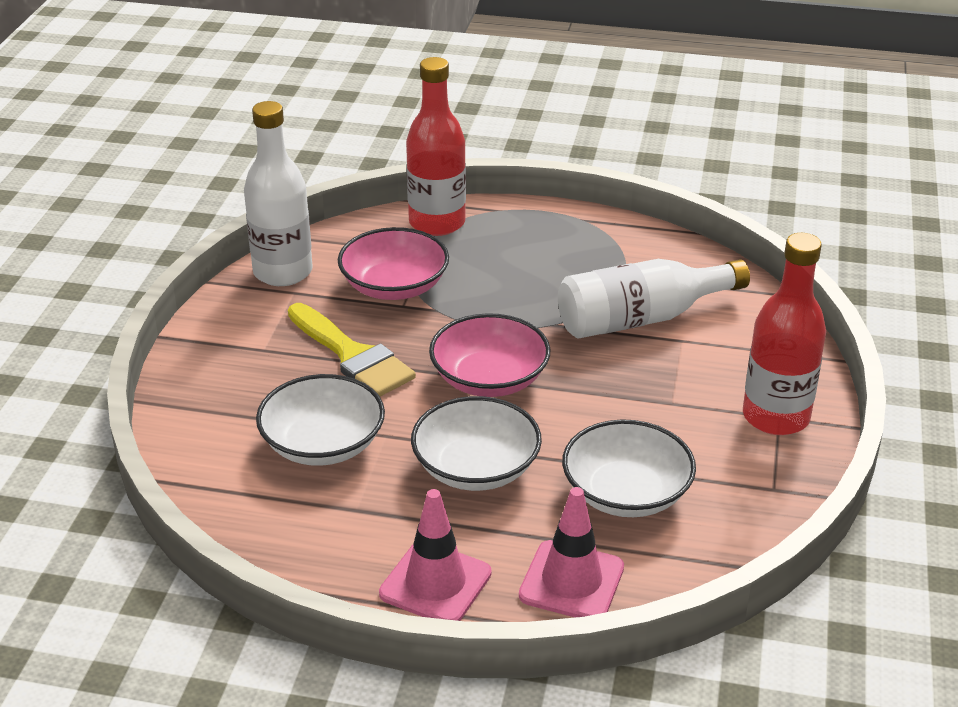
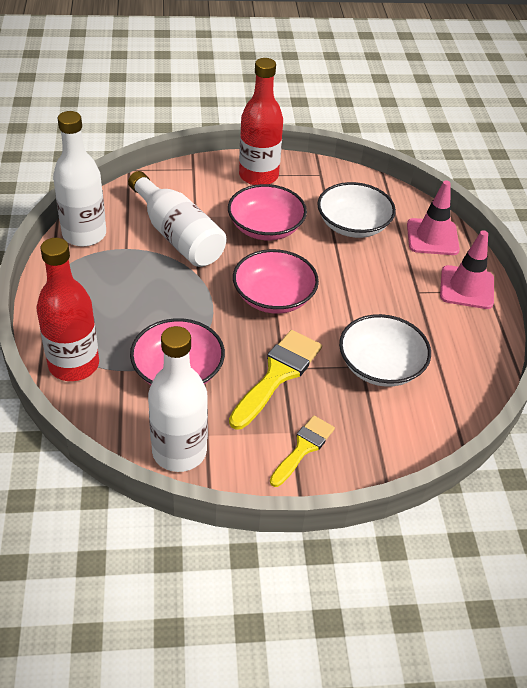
camera: 110 degrees left, 10 degrees up
white bowl [411,396,542,491] -> none
none -> white bottle [53,111,106,247]
none -> pink bowl [228,184,307,240]
none -> yellow brush [270,416,335,487]

